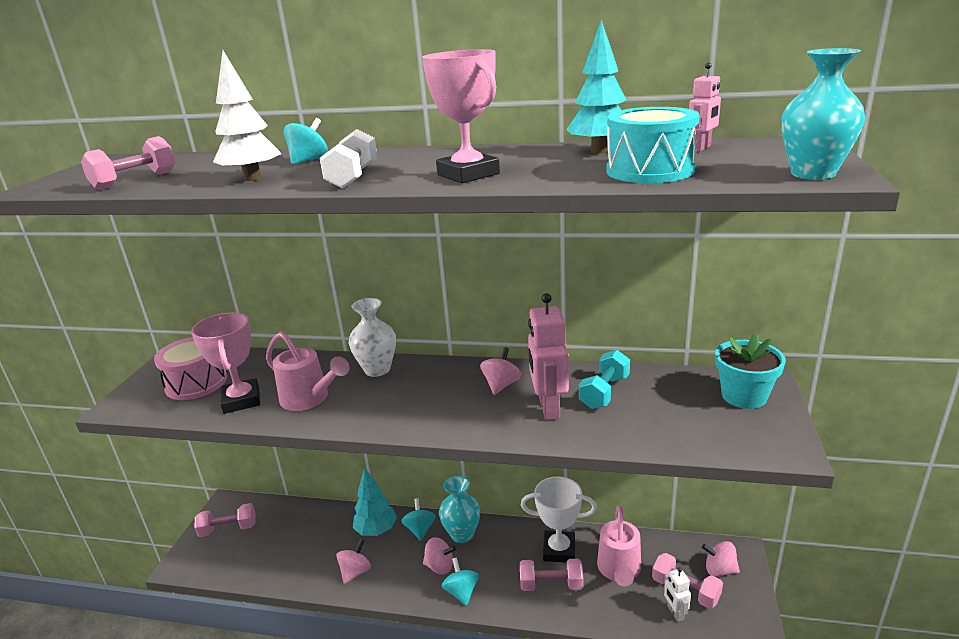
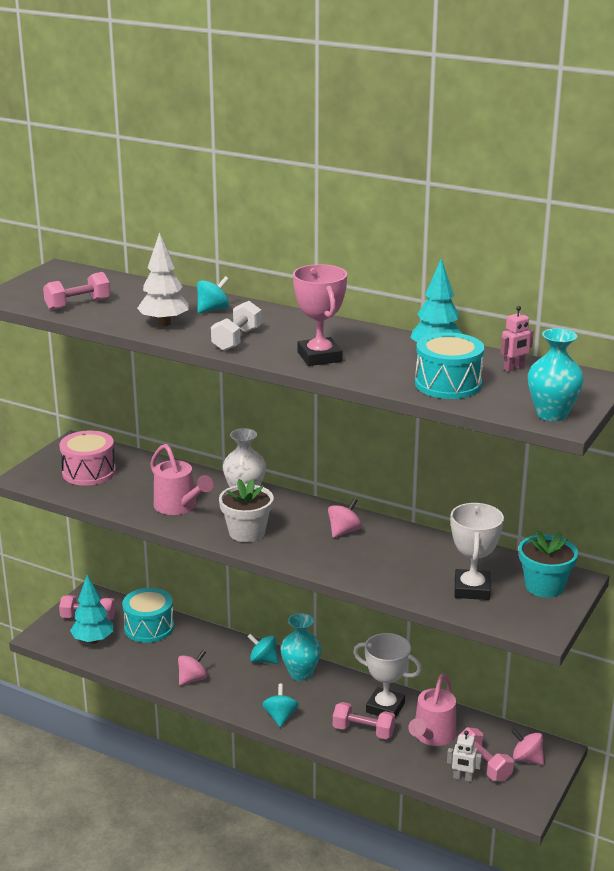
camera: 15 degrees right, 0 degrees up
pink trophy [191,312,260,414] -> none
turquoise tree [353,467,397,536] -> turquoise tree moved to [70,574,113,644]
turquoise spinning top [401,498,436,541] -> turquoise spinning top turned 75 degrees counterclockwise [247,634,278,664]
pink spinning top [423,537,456,575] -> none
pink robot [528,293,569,420] -> none
turquoise dumbbell [579,350,630,409] -> none
white robot [664,567,691,622] -> white robot turned 75 degrees counterclockwise [447,731,482,782]
none -> turquoise drum [122,588,174,643]
none -> white flower pot [219,478,274,542]
none -> white trophy [451,503,504,600]

